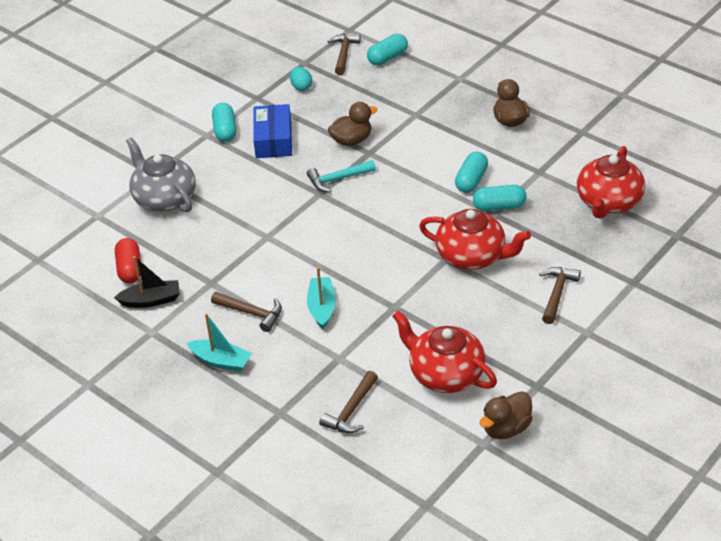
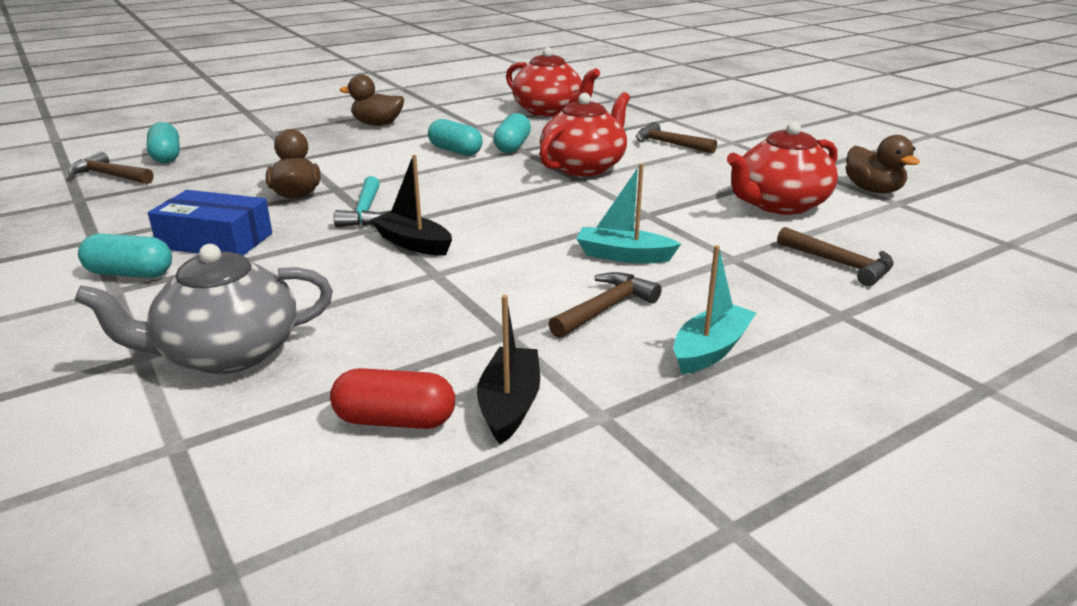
camera: 75 degrees left, 15 degrees down
turquoise egg [290,67,312,91] -> none
none -> black boat [371,155,452,256]

